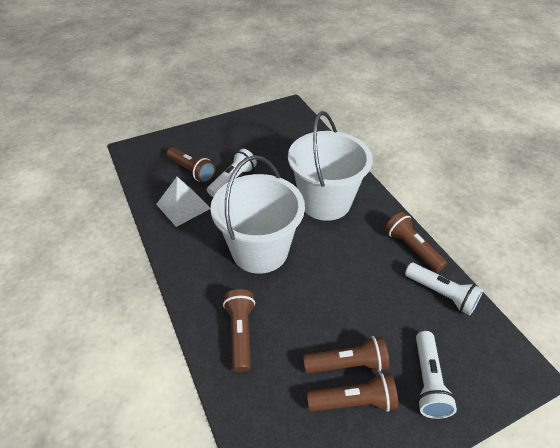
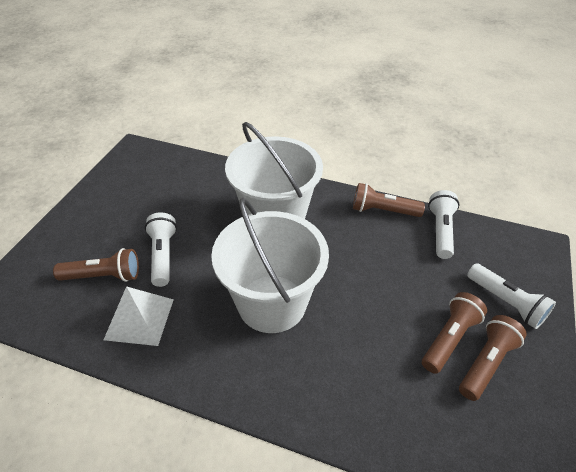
camera: 45 degrees left, 0 degrees up
brown flashlight [223,289,255,372] -> none
white flashlight [405,263,483,316] -> white flashlight turned 75 degrees counterclockwise [428,190,459,259]

